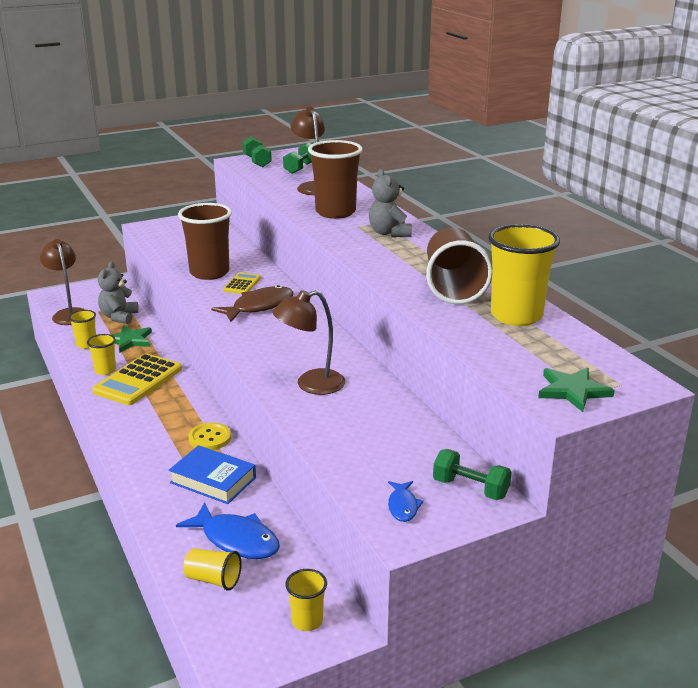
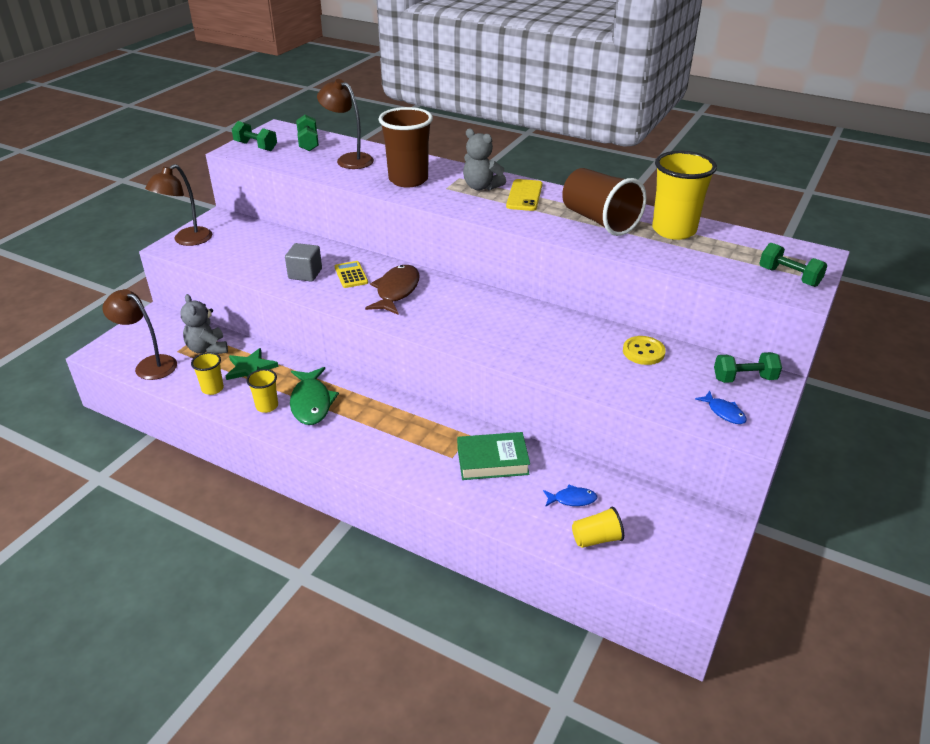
camera: 35 degrees left, 10 degrees up
yellow calculator [92,353,182,405] -> green fish [290,367,339,425]
blue book [169,445,256,504] -> green book [457,432,530,480]
blue fish [176,502,280,559] -> blue fish [543,485,597,507], size x0.53
brown cup [178,203,232,280] -> grey cube [285,243,322,282]
yellow button [188,423,231,450] -> yellow button moved to [623,336,666,365]
brown lamp [272,290,345,395] -> brown lamp moved to [145,164,212,246]
yellow cup [285,569,327,631] -> none
green star [538,367,615,412] -> green dumbbell [759,243,828,287]
none -> yellow phone [506,179,542,211]

